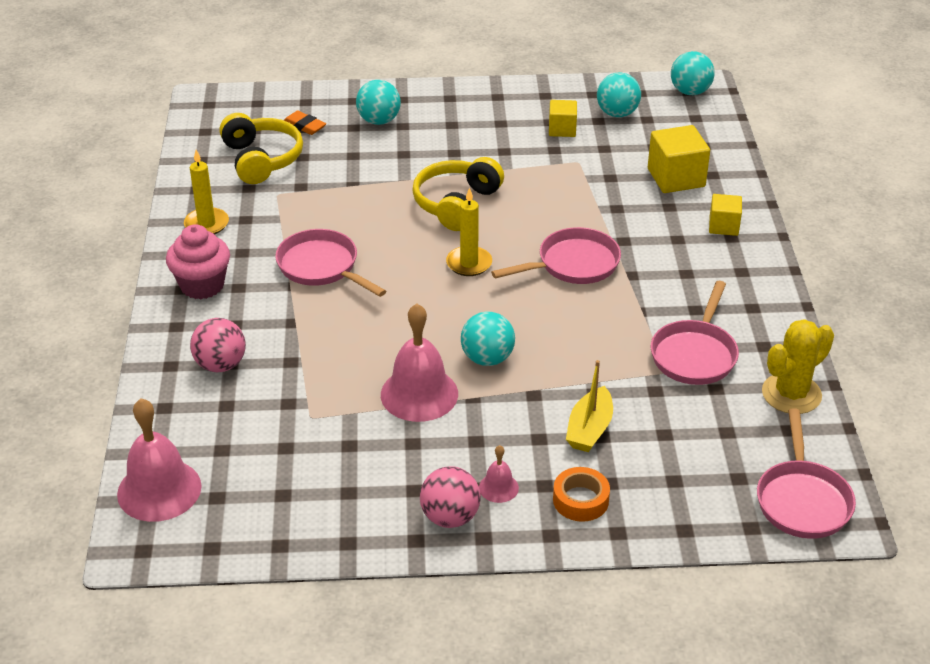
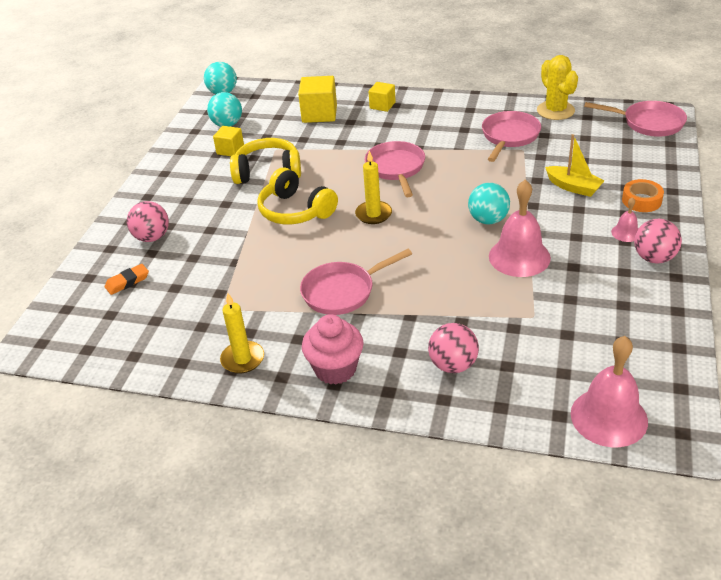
camera: 70 degrees left, 0 degrees up
yellow headphones [219,113,303,184] -> yellow headphones moved to [230,138,301,184]
turquoise ball [356,80,401,125] -> pink ball [127,201,169,242]
pink pan [651,281,739,385] -> pink pan turned 105 degrees counterclockwise [482,111,541,162]

